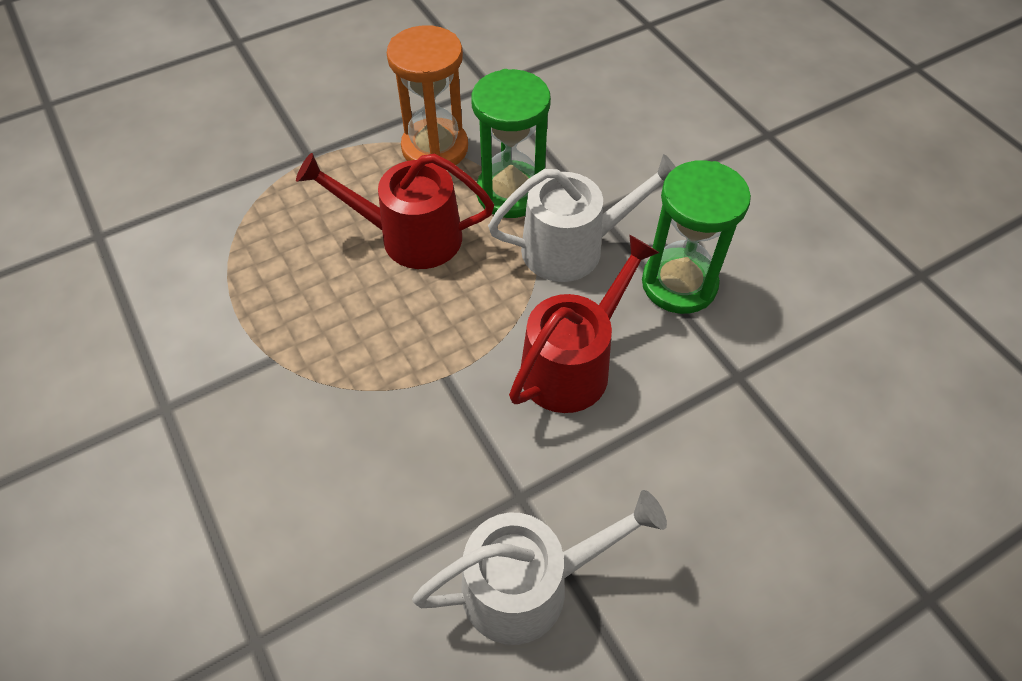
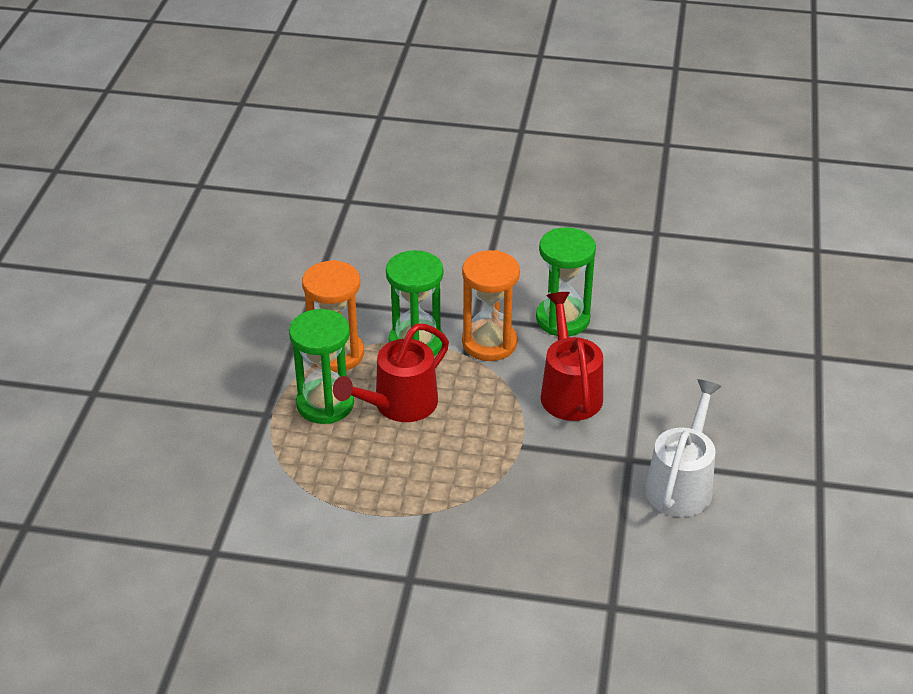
camera: 50 degrees left, 15 degrees down
white watering can [488,154,676,282] -> orange hourglass [462,250,520,361]
none -> green hourglass [289,309,354,424]

